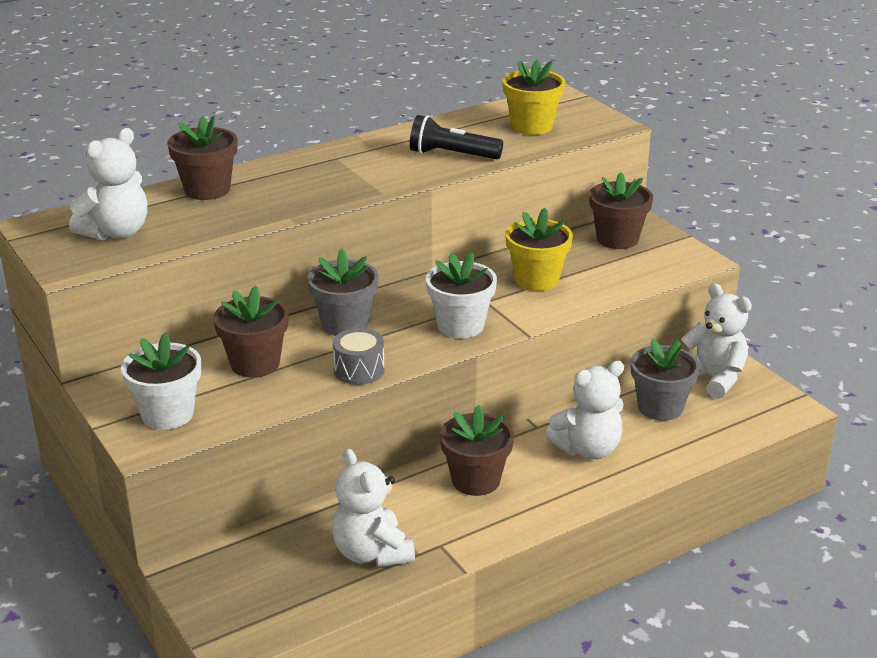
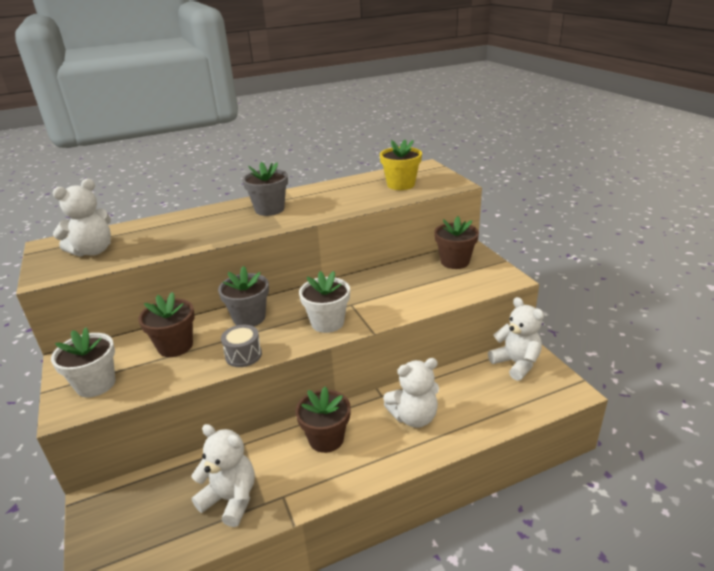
camera: 10 degrees right, 0 degrees up
brown flower pot [167,116,237,200] -> none
white teddy bear [332,449,415,567] -> white teddy bear turned 135 degrees clockwise [191,424,255,527]
black flashlight [410,115,503,159] -> none
yellow flower pot [505,208,573,291] -> none
grey flower pot [631,338,700,421] -> grey flower pot moved to [242,162,288,216]

